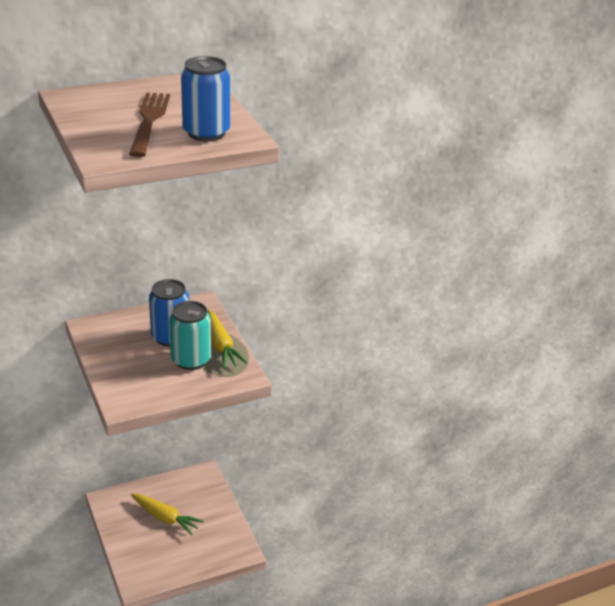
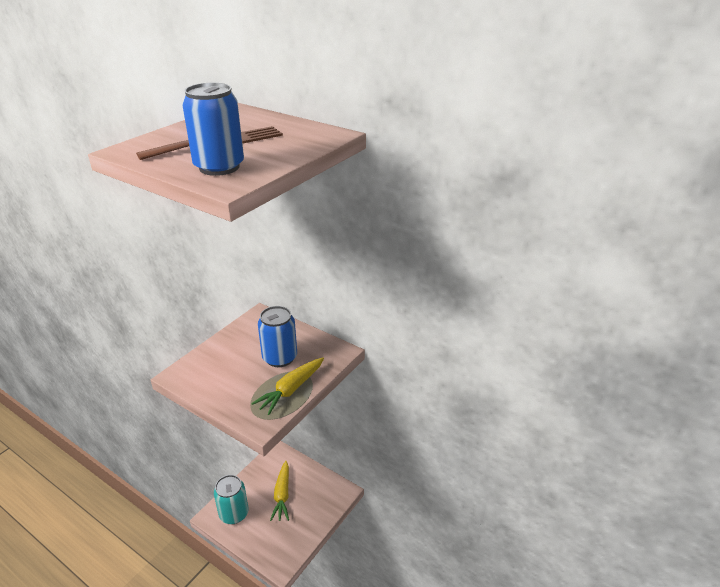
camera: 60 degrees right, 0 degrees up
turquoise can [169,301,211,370] -> turquoise can moved to [214,475,249,524]

